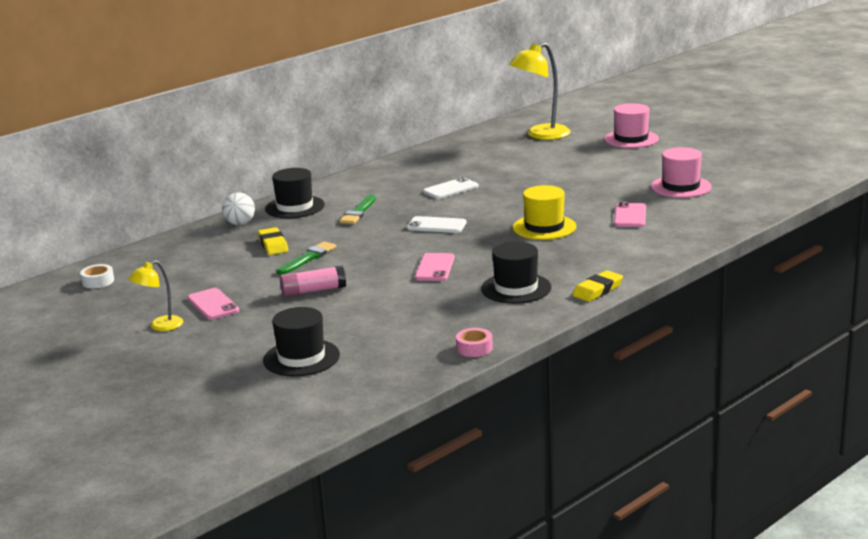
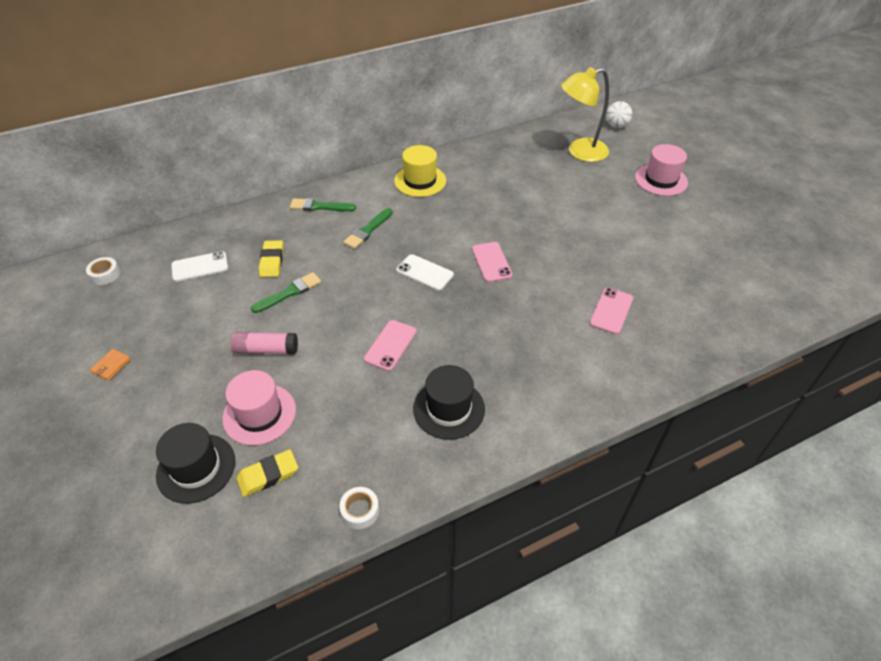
camera: 15 degrees right, 25 degrees up
yellow lamp [129,260,183,331] -> orange wallet [90,349,131,381]
pink phone [187,288,239,320] -> pink phone moved to [472,242,513,282]
white ball [222,192,255,225] -> white ball moved to [606,101,632,128]
black hat [265,168,325,218] -> green brush [290,198,356,211]
white phone [423,177,479,199] -> white phone moved to [171,251,228,282]
pink tape [456,328,493,357] -> white tape [339,487,379,529]
yellow hat [513,185,576,240] -> yellow hat moved to [394,145,446,197]
yellow eraser [572,270,623,302] -> yellow eraser moved to [237,449,298,497]
pink hat [651,147,712,198] -> pink hat moved to [222,370,296,446]

